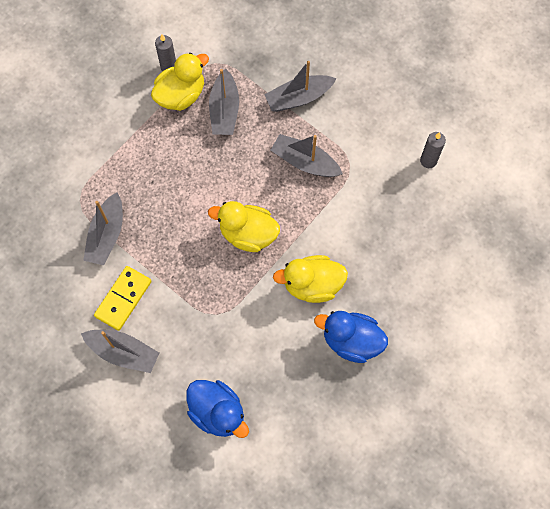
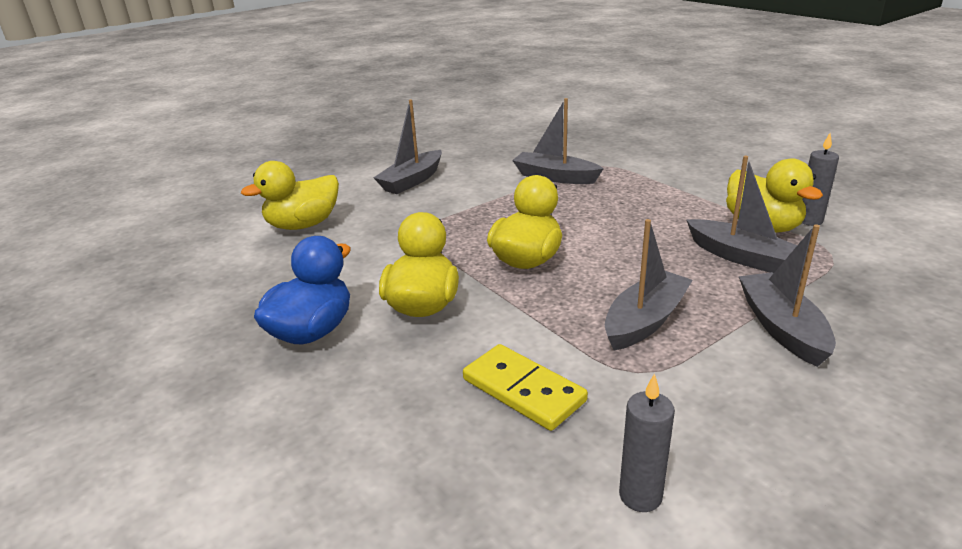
camera: 105 degrees right, 40 degrees down
yellow domino [94,266,152,331] -> yellow domino moved to [463,344,588,431]
blue duck [186,380,249,438] -> yellow duck [241,161,339,230]
grey boat [209,68,239,135] -> grey boat turned 150 degrees counterclockwise [686,156,797,273]

